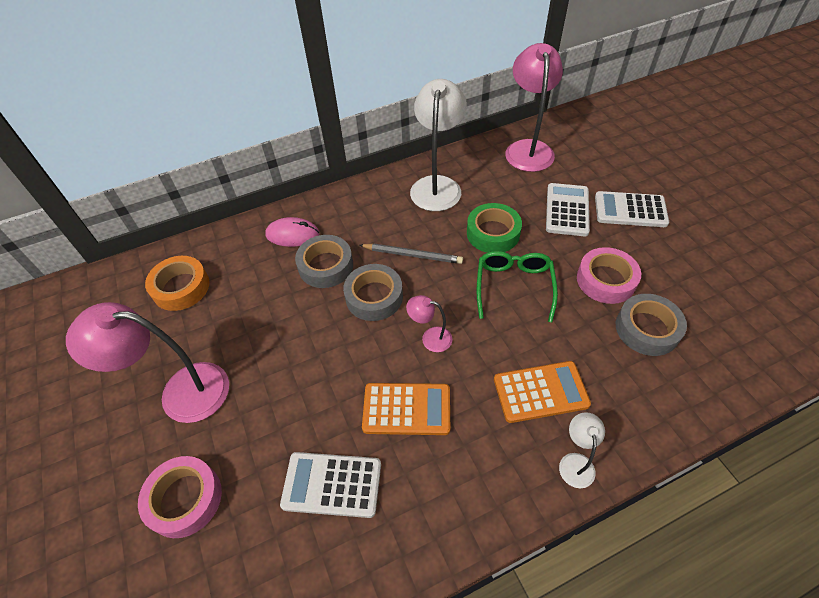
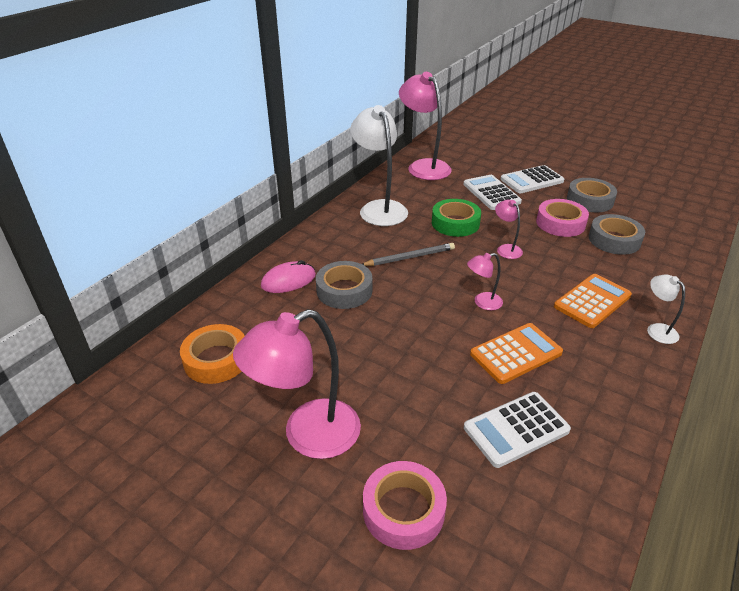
camera: 35 degrees left, 15 degrees down
grey tape [343,264,403,321] -> grey tape moved to [567,178,617,212]
green glasses [477,251,558,322] -> pink lamp [495,200,523,259]

